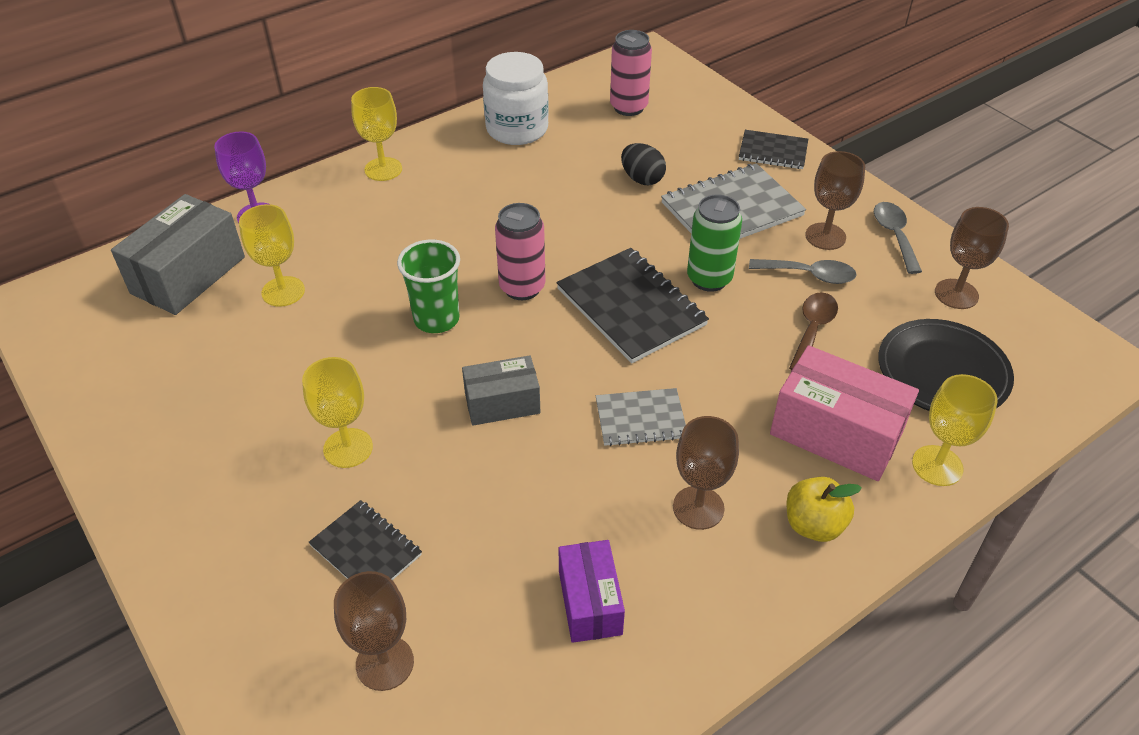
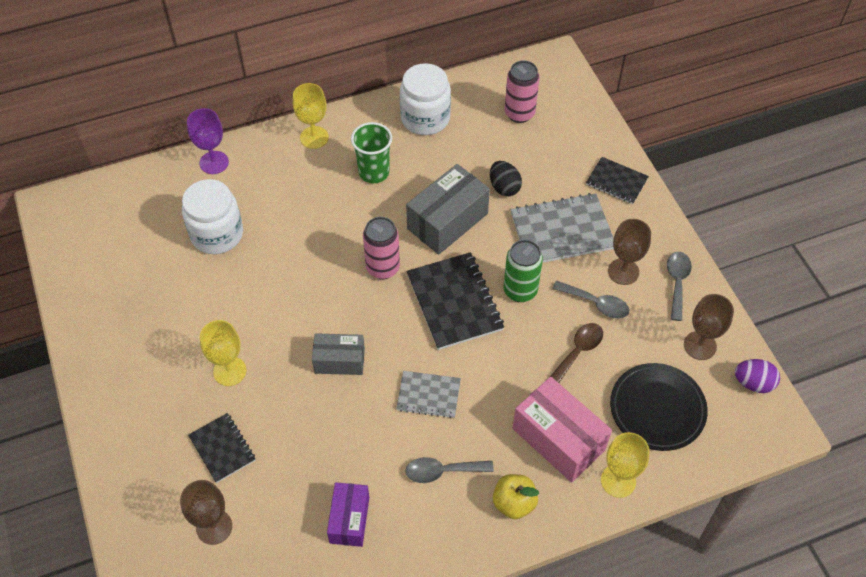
camera: 15 degrees right, 10 degrees up
grey box [111,194,245,315] -> grey box moved to [406,164,490,255]
yellow goblet [239,204,305,307] -> white jar [182,179,243,254]
green cup [397,239,460,333] -> green cup moved to [351,122,392,183]
brown goblet [673,416,739,530] -> grey spoon [405,457,494,483]
none -> purple egg [735,359,780,393]

